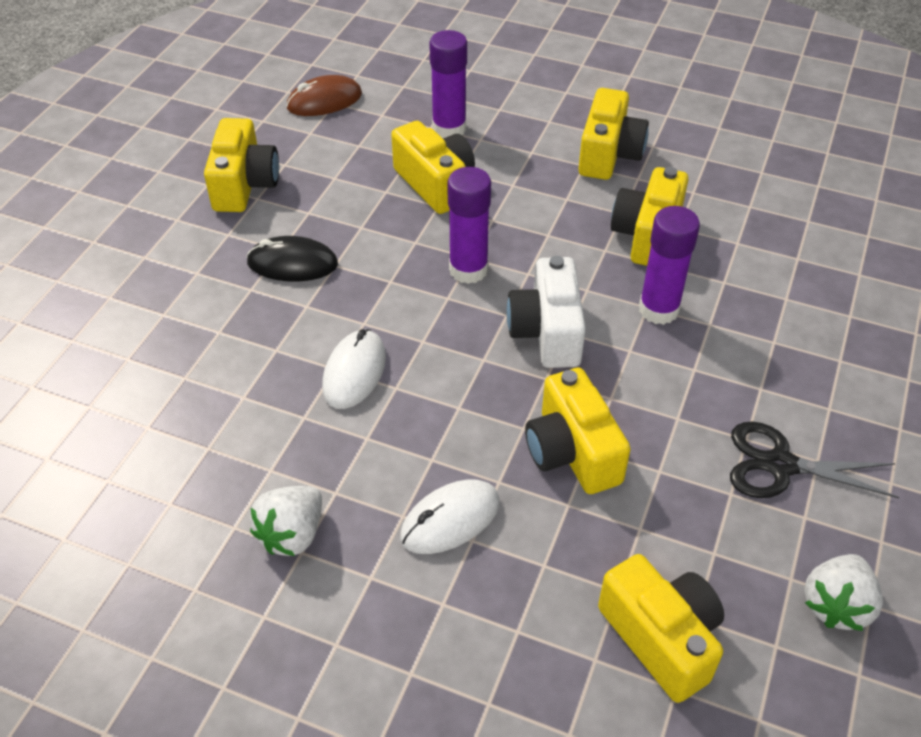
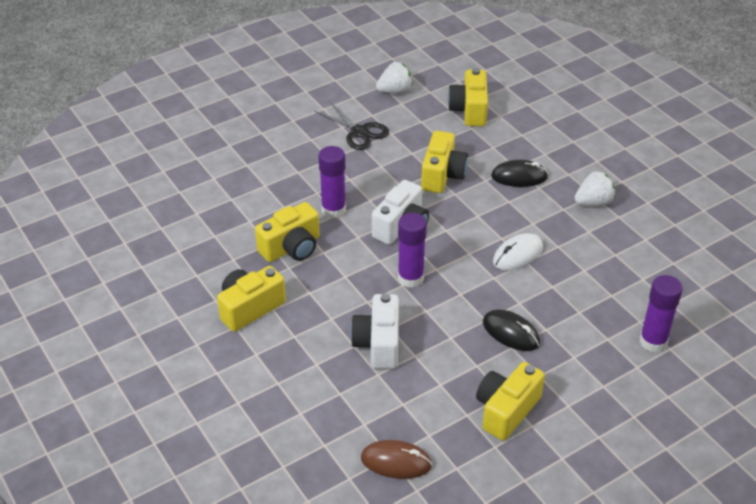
camera: 145 degrees left, 5 degrees down
yellow camera [391,121,475,214] -> white camera [350,293,399,369]
white mouse [400,479,500,554] -> black mouse [491,160,548,187]
purple glue stick [430,30,467,138] -> purple glue stick moved to [640,275,683,352]

